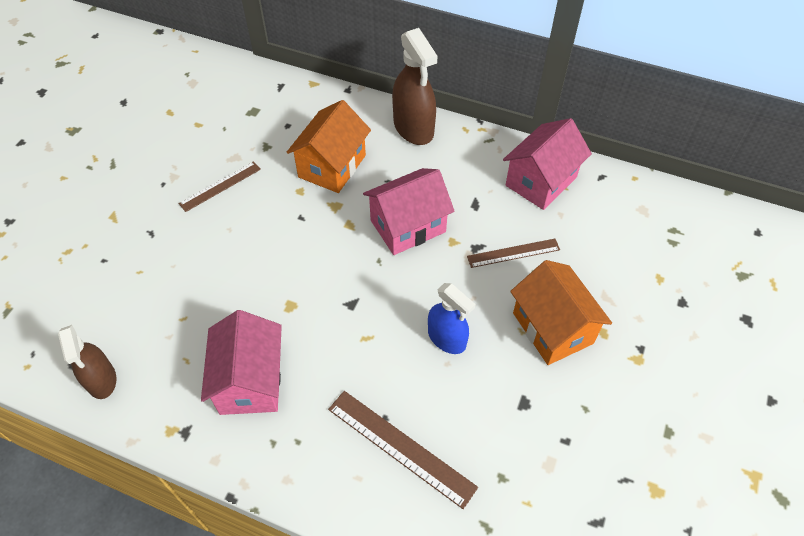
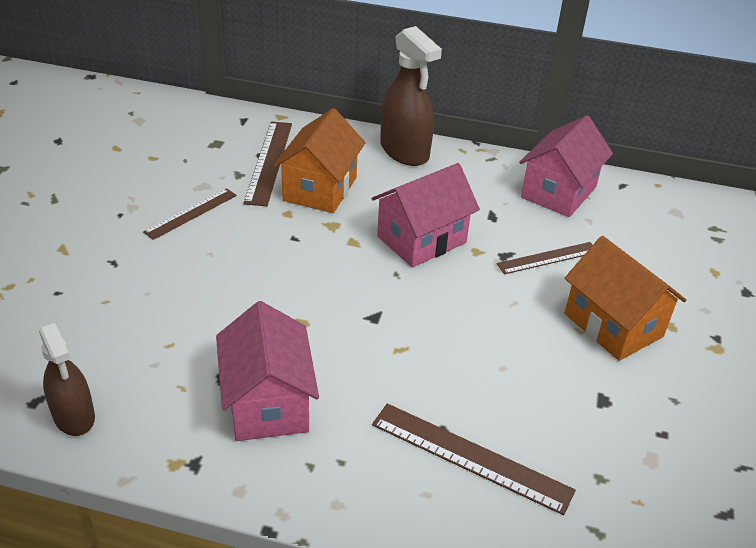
camera: 10 degrees left, 15 degrees down
blue spray bottle [428,283,476,354] -> none
none -> brown ruler [243,121,292,206]

